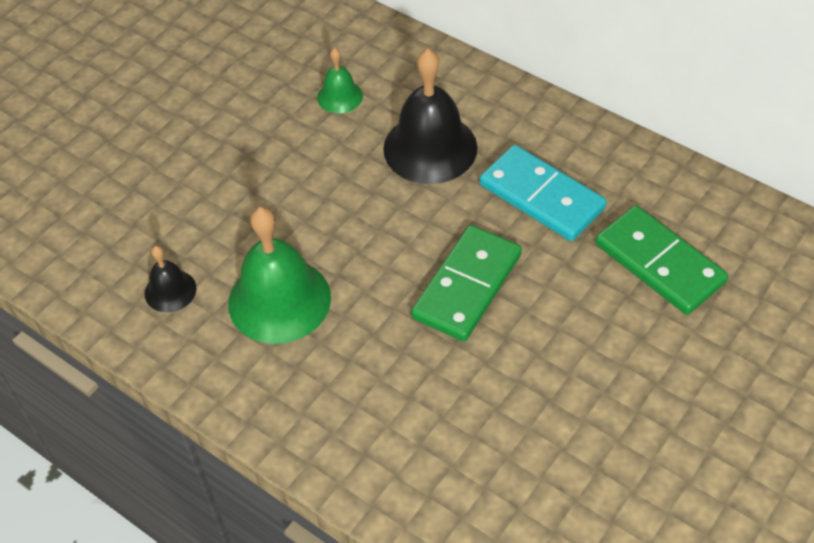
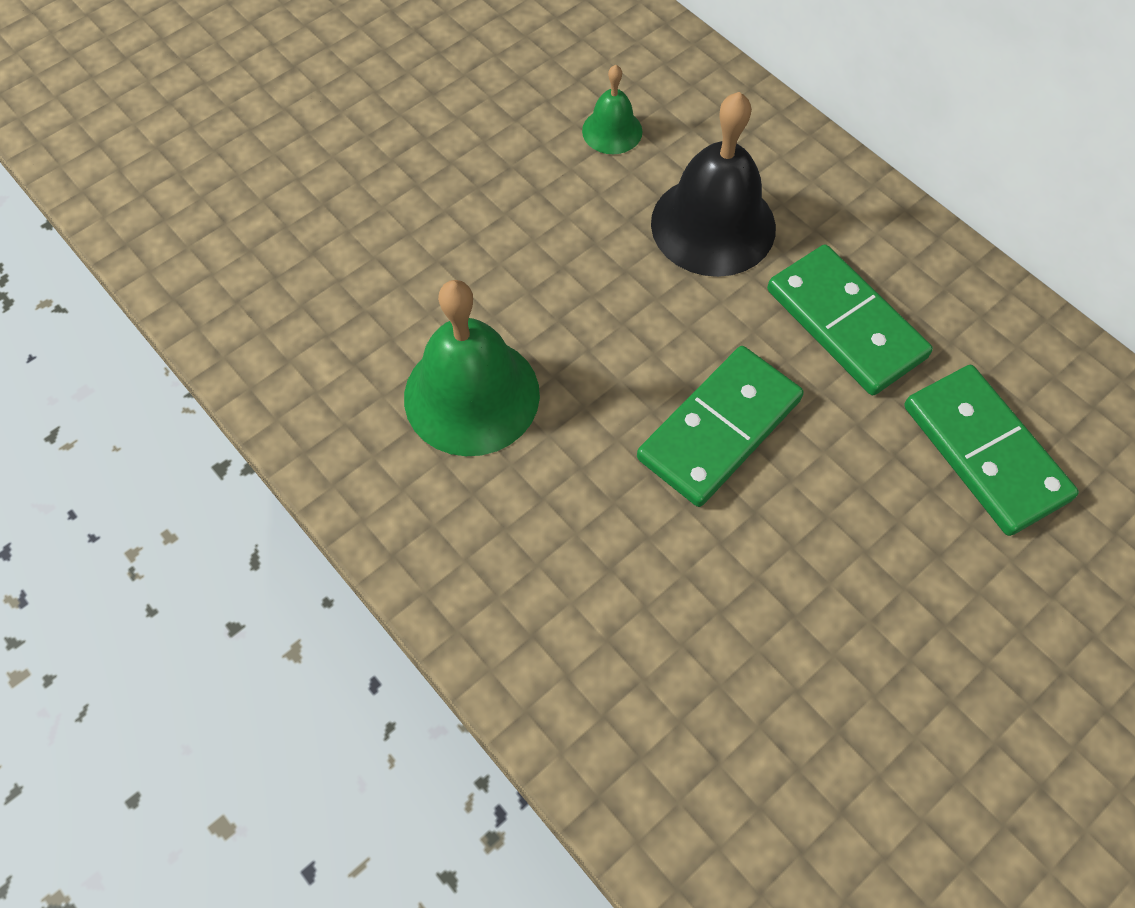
camera: 10 degrees right, 10 degrees up
black bell [145,246,196,312] -> none
turquoise domino [480,145,607,241] -> green domino [767,245,933,395]

